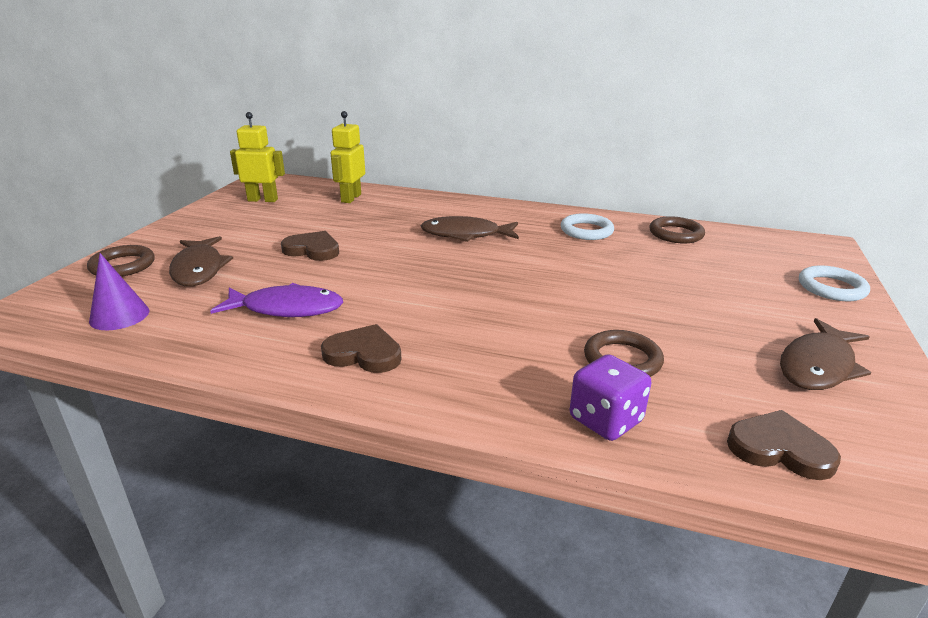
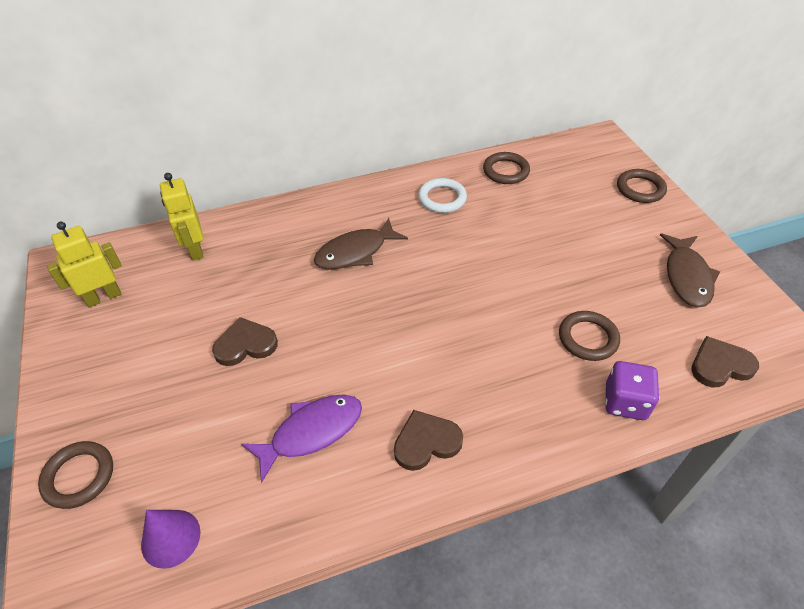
camera: 35 degrees left, 20 degrees up
brown fish [169,236,233,286] -> none
white ring [799,265,870,301] -> brown ring [617,169,667,203]

